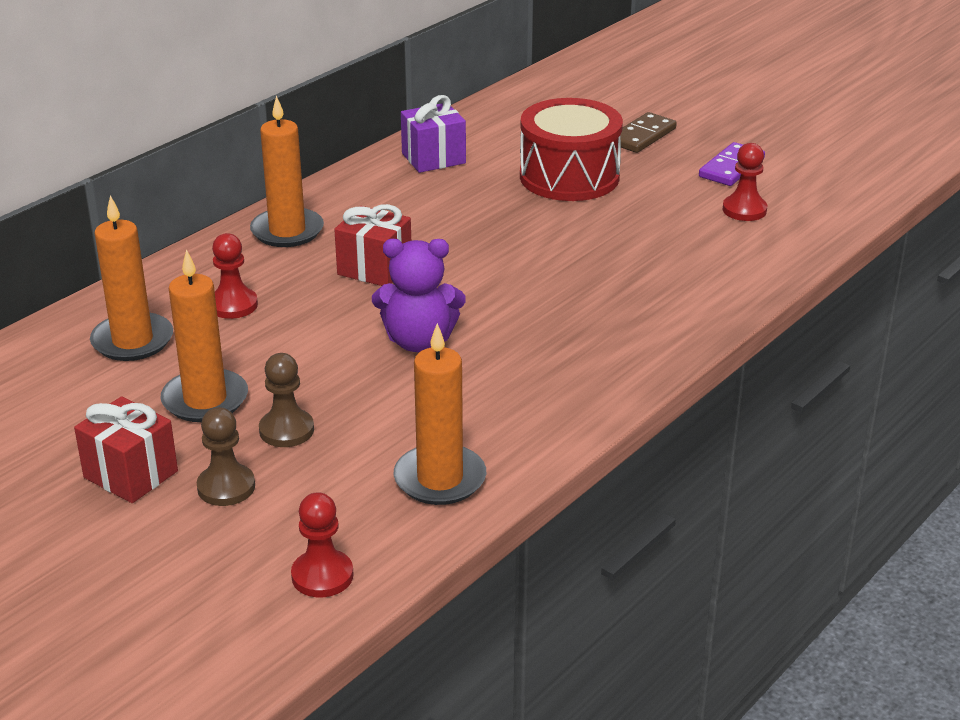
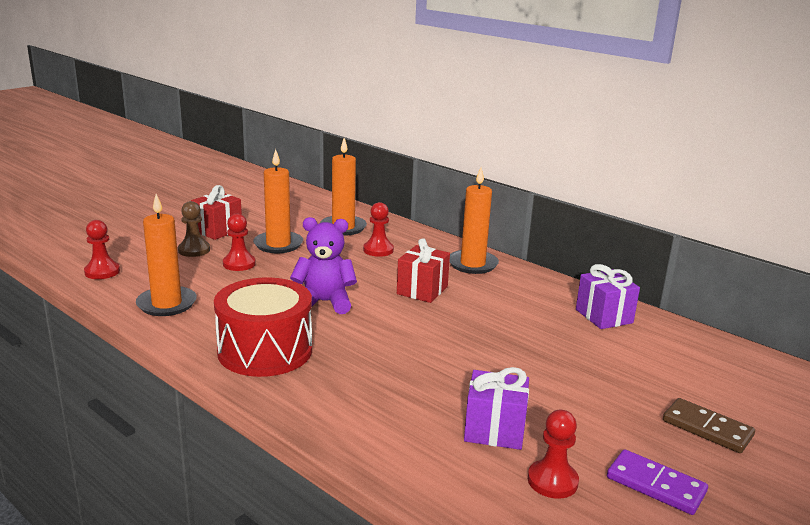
camera: 90 degrees right, 10 degrees down
brown pawn [259,353,314,447] -> red pawn [223,214,256,271]
purple teddy bear [372,239,466,352] -> purple teddy bear turned 90 degrees clockwise [290,217,357,314]
red drum [520,98,623,201] -> red drum moved to [214,278,312,377]
none -> purple gift [464,367,529,450]

